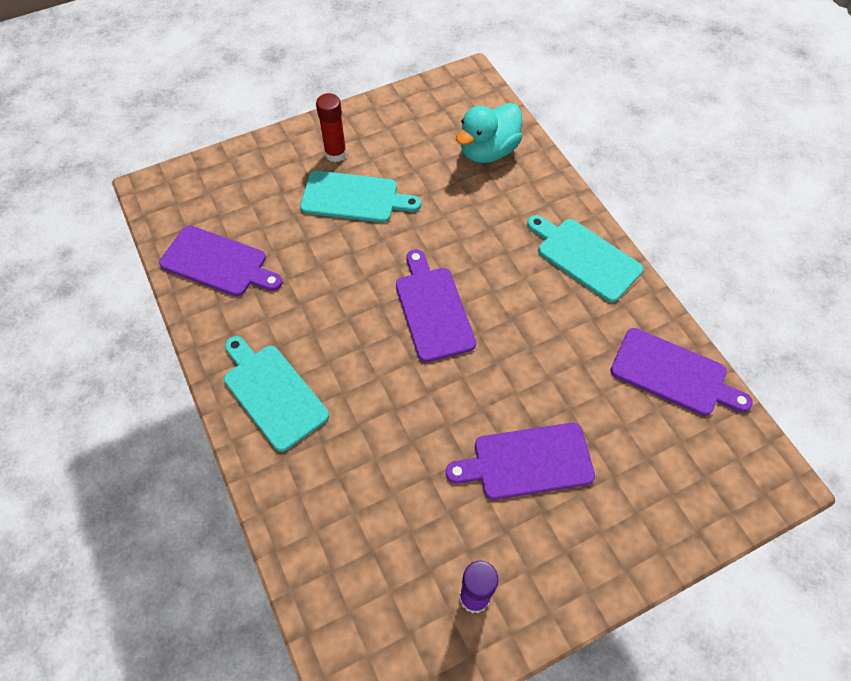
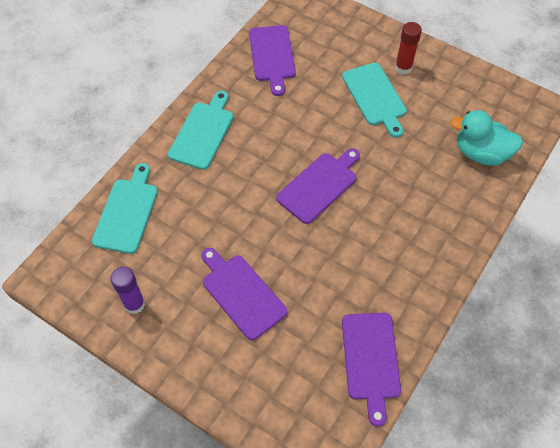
camera: 60 degrees right, 0 degrees up
turquoise cutting board [527,215,643,302] -> turquoise cutting board moved to [92,163,158,254]

